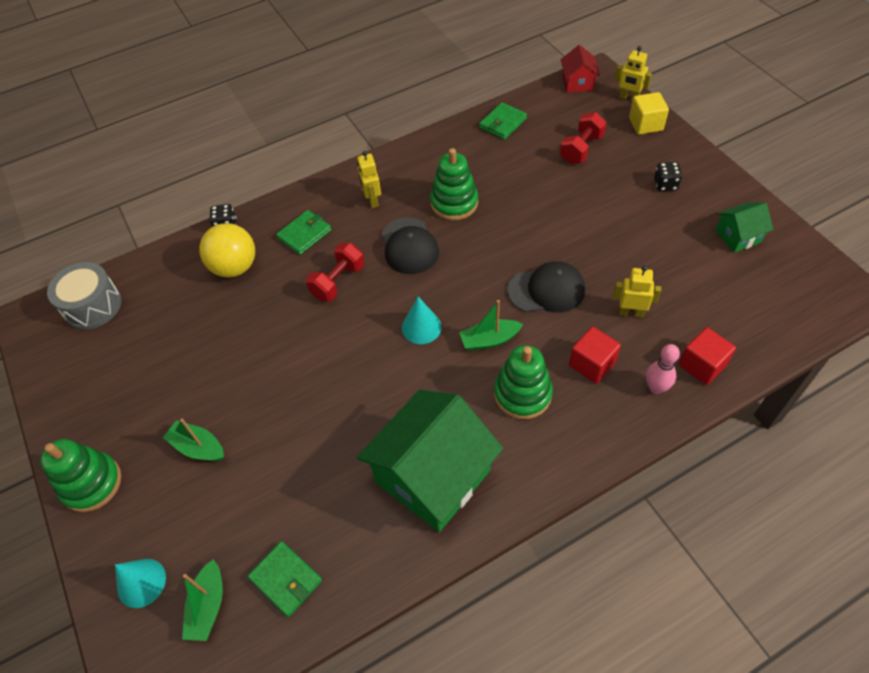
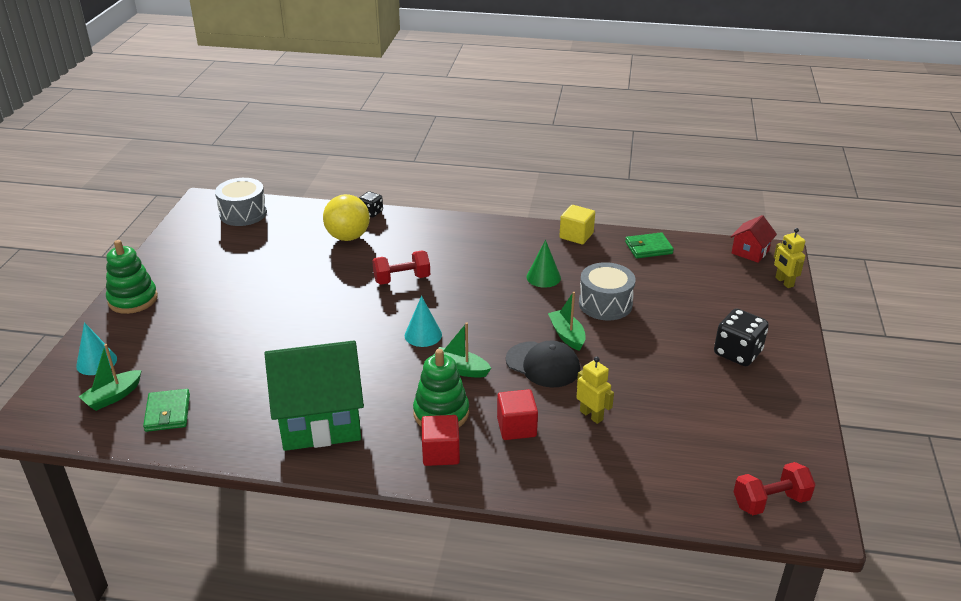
camera: 35 degrees right, 20 degrees down
green boat [163,419,224,461] -> green boat moved to [548,292,586,351]
green wallet [276,210,332,255] -> none
yellow robot [357,151,381,208] -> none
black cap [381,217,439,274] -> none
green stacking toy [430,148,478,220] -> green cone [526,240,561,287]
red dumbbell [560,112,607,164] -> red dumbbell moved to [734,462,815,515]
yellow cube [629,92,669,135] -> yellow cube moved to [560,205,595,244]
pink bowling pin [646,344,680,394] -> none
black dice [654,162,682,191] -> black dice [714,309,769,366], size x1.70
red cube [679,327,736,385] -> red cube moved to [421,415,460,466]
green house [715,202,773,253] -> none
none -> grey drum [579,262,636,320]

